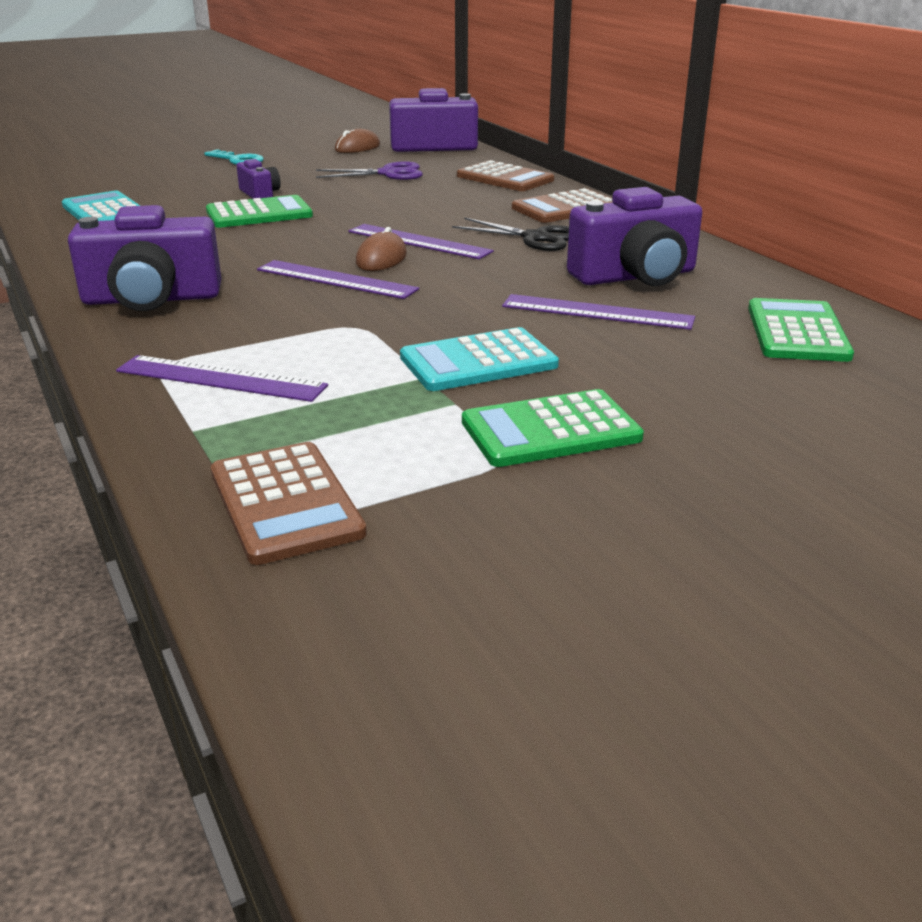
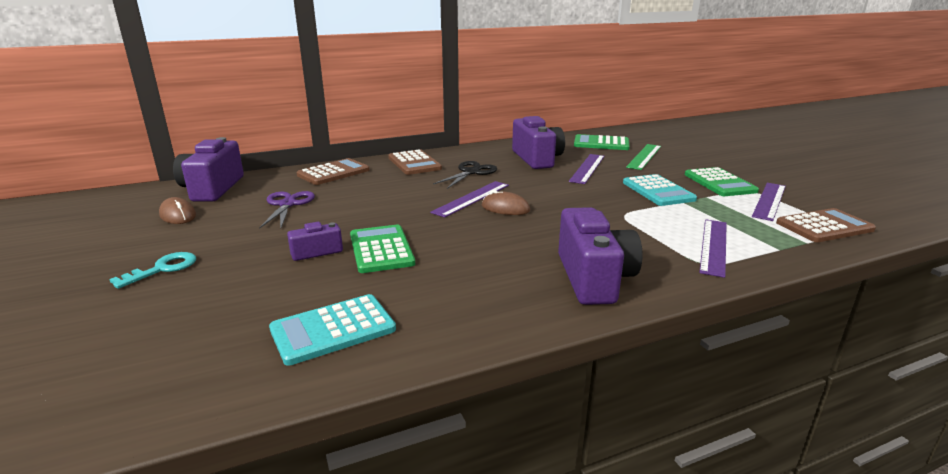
camera: 85 degrees left, 5 degrees down
purple ruler [257,260,419,299] -> purple ruler moved to [752,183,786,221]
none -> green ruler [626,144,661,170]

